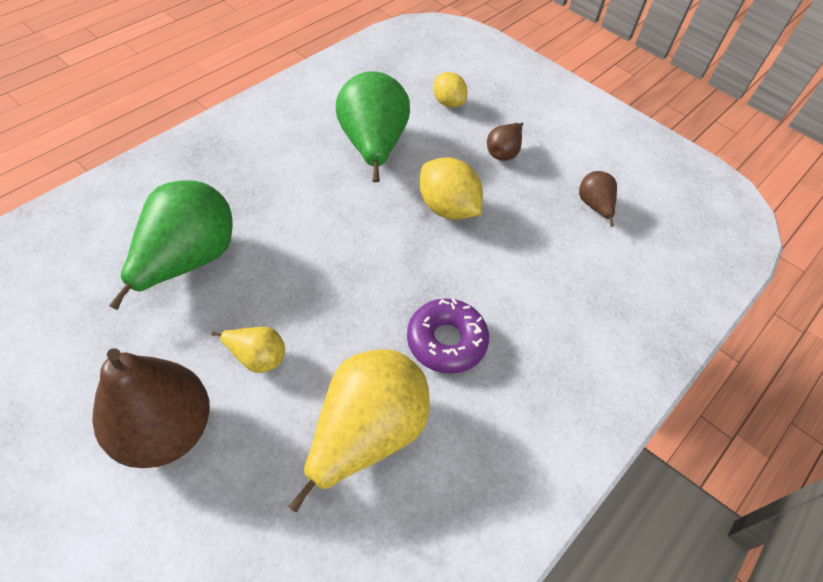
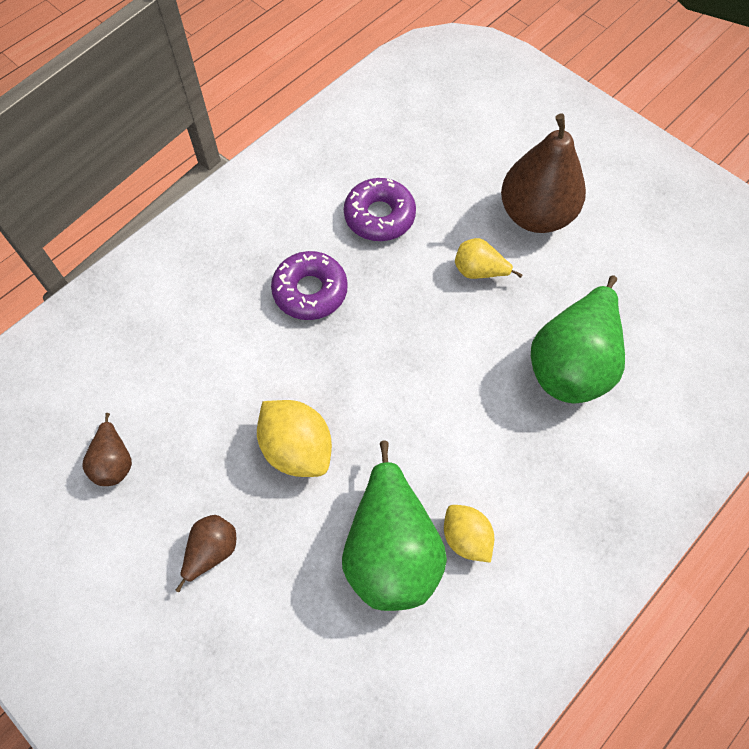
camera: 175 degrees left, 10 degrees up
yellow pear [288,349,430,512] -> purple donut [344,178,416,241]
yellow lemon [433,72,467,108] -> yellow lemon moved to [444,505,494,563]

